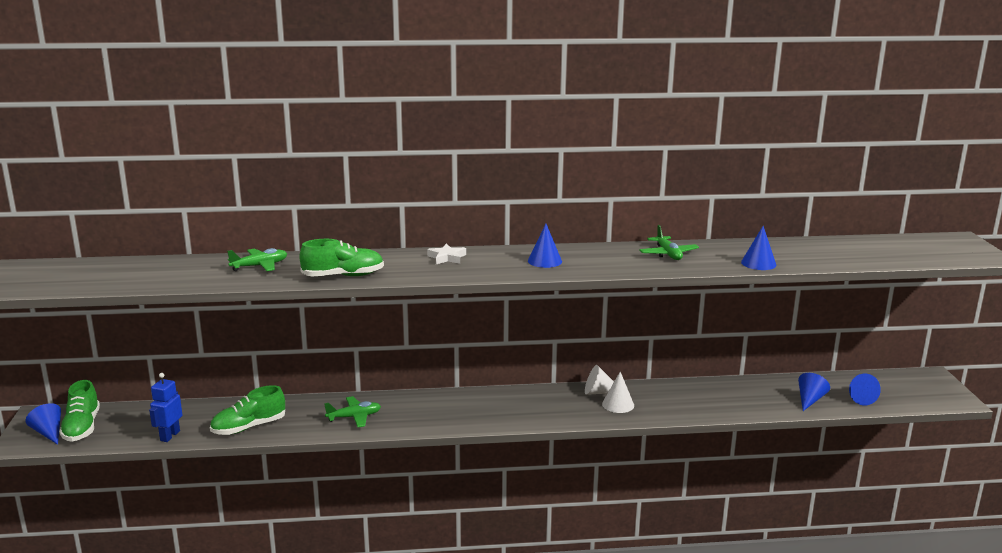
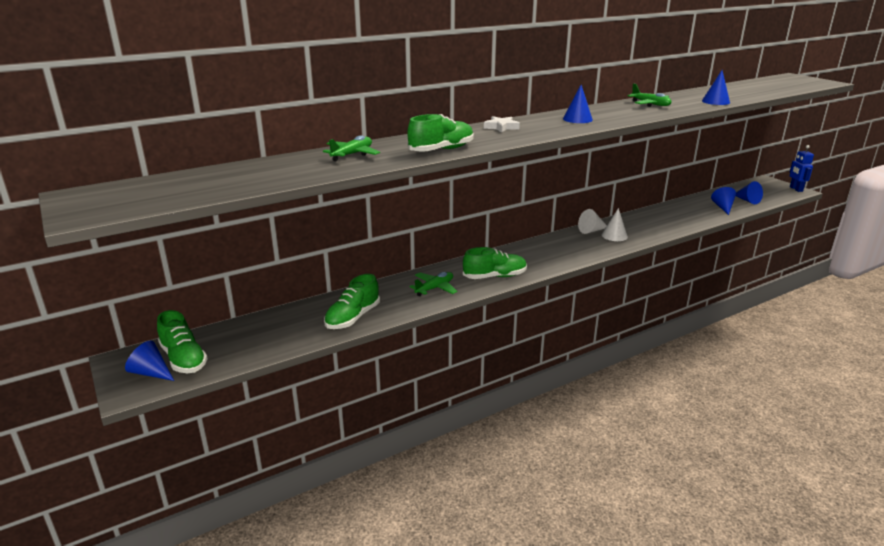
camera: 25 degrees left, 5 degrees up
blue robot [149,373,182,442] -> blue robot moved to [790,145,814,192]
none -> green shoe [463,247,527,279]

